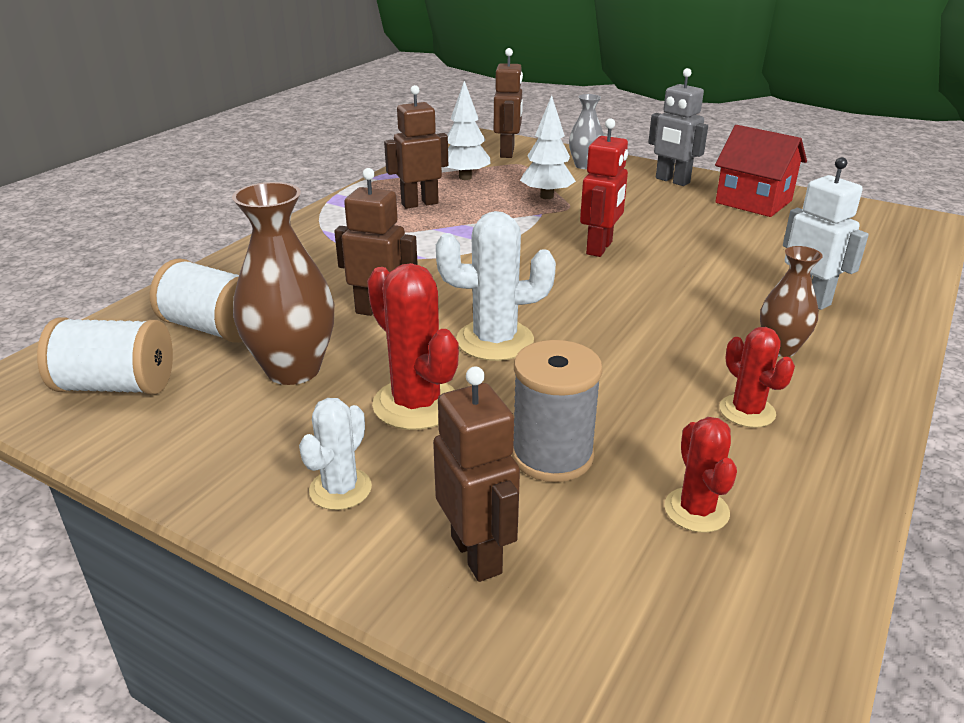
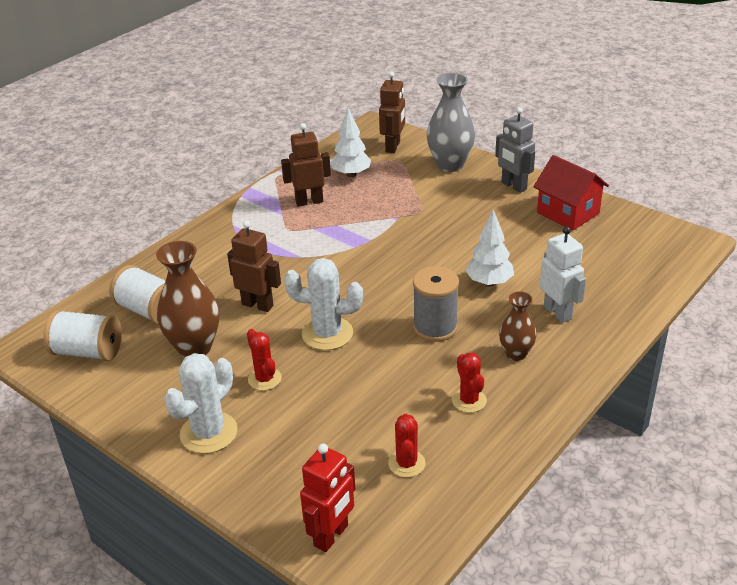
camera: 10 degrees right, 5 degrees up
white cactus [299,398,372,510] -> white cactus [164,353,237,454], size x1.61
red cactus [367,263,459,430] -> red cactus [247,329,282,391], size x0.62
brown robot [433,366,520,582] -> none
grey spool [512,340,603,482] -> grey spool moved to [413,266,459,342]
white tree [520,95,576,199] -> white tree moved to [465,209,514,286]
grey vase [569,94,604,169] -> grey vase [427,73,475,172], size x1.70
red robot [580,118,628,257] -> red robot moved to [300,444,355,552]

